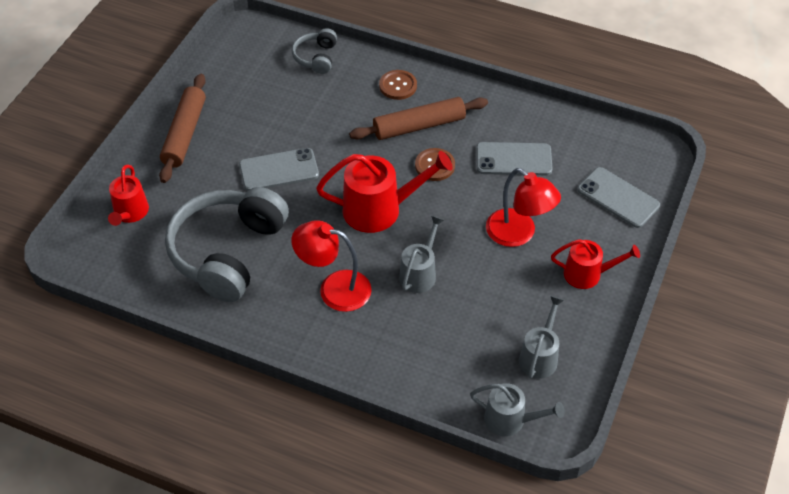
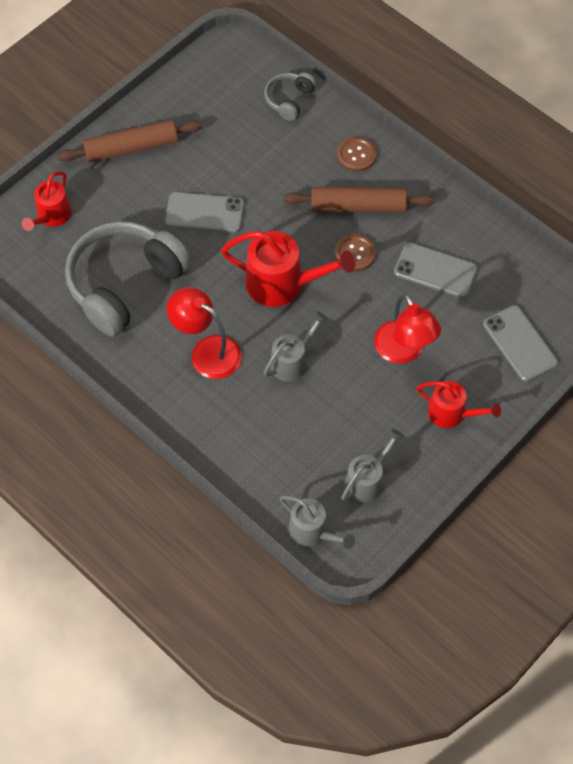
camera: 20 degrees right, 10 degrees up
brown rolling pin [159,74,206,183] -> brown rolling pin turned 45 degrees clockwise [58,120,202,162]

